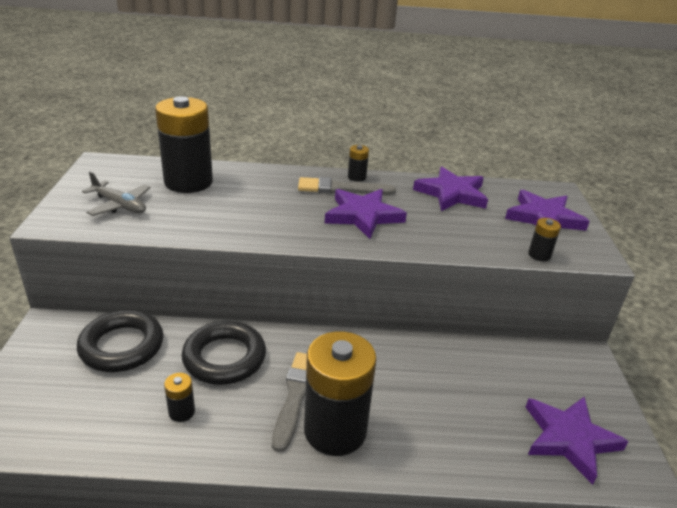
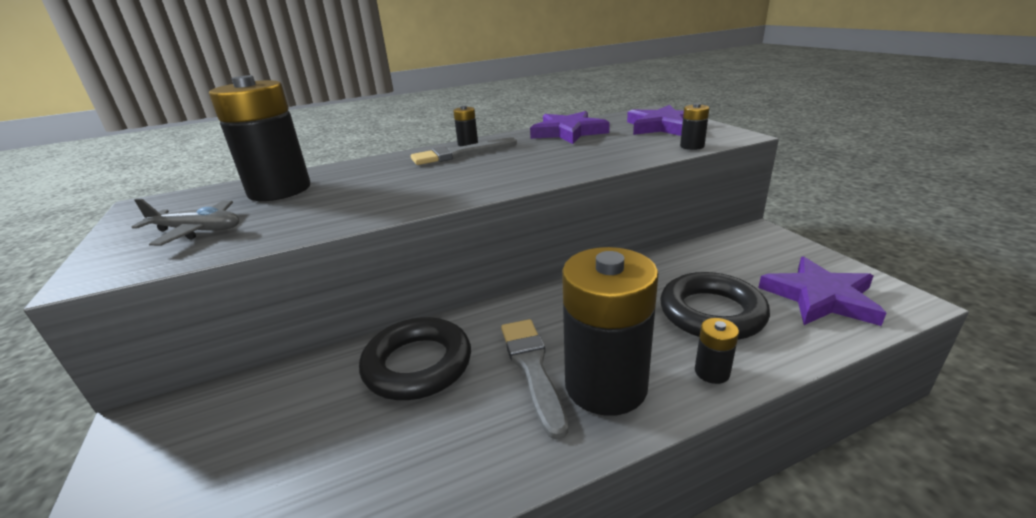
camera: 20 degrees left, 5 degrees down
black ring [77,310,164,372] -> black ring moved to [660,272,770,340]
black battery [164,373,195,422] -> black battery moved to [695,318,739,384]
purple star [325,189,407,239] -> none

